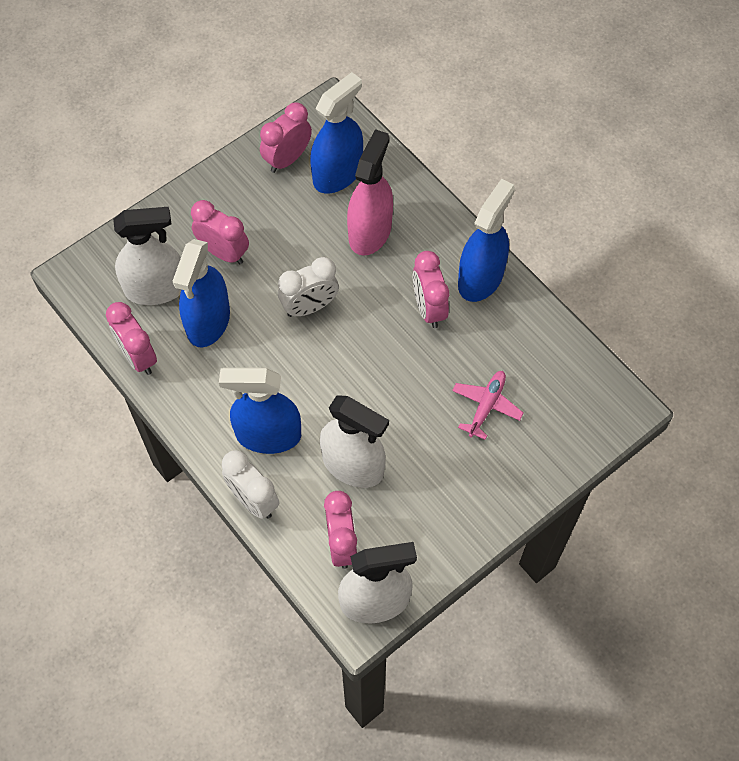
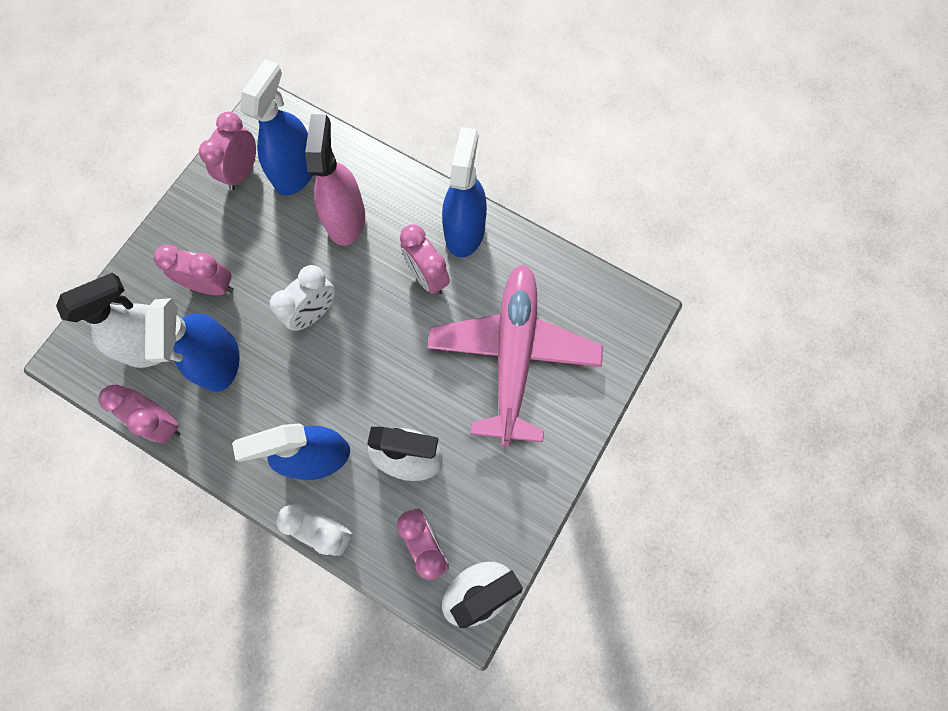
camera: 20 degrees left, 10 degrees up
pink plane [452,371,524,440] -> pink plane [427,264,603,447], size x2.34

